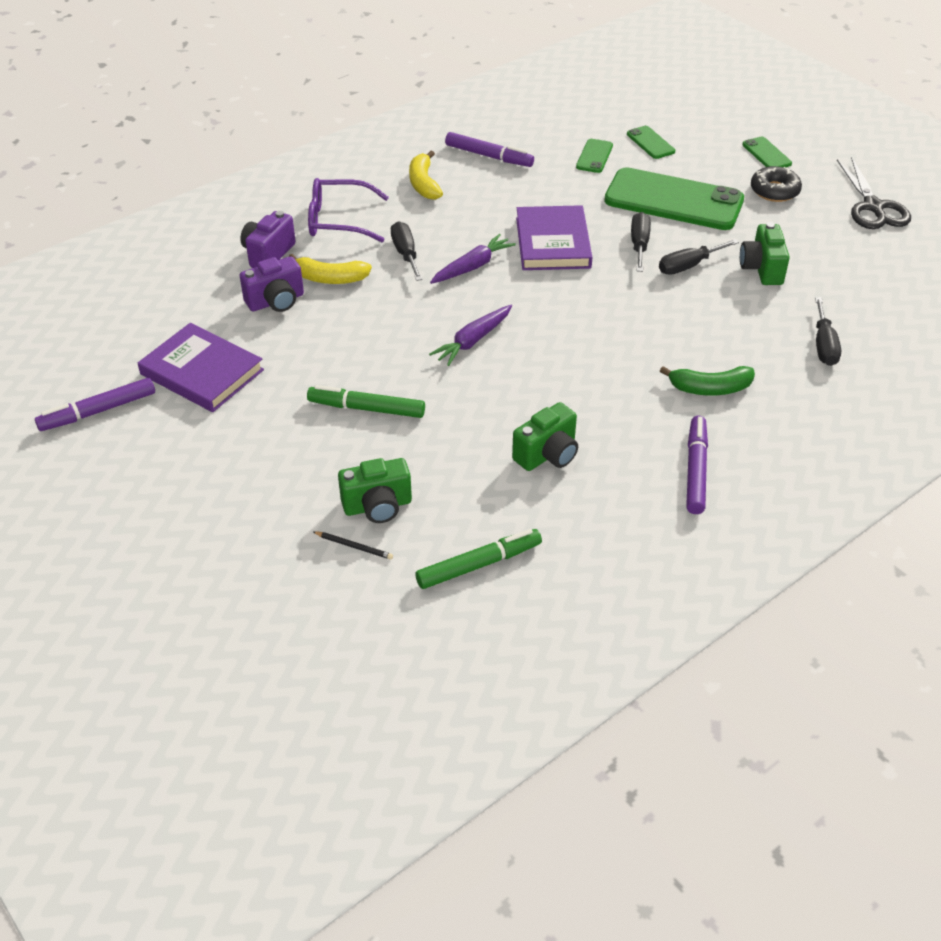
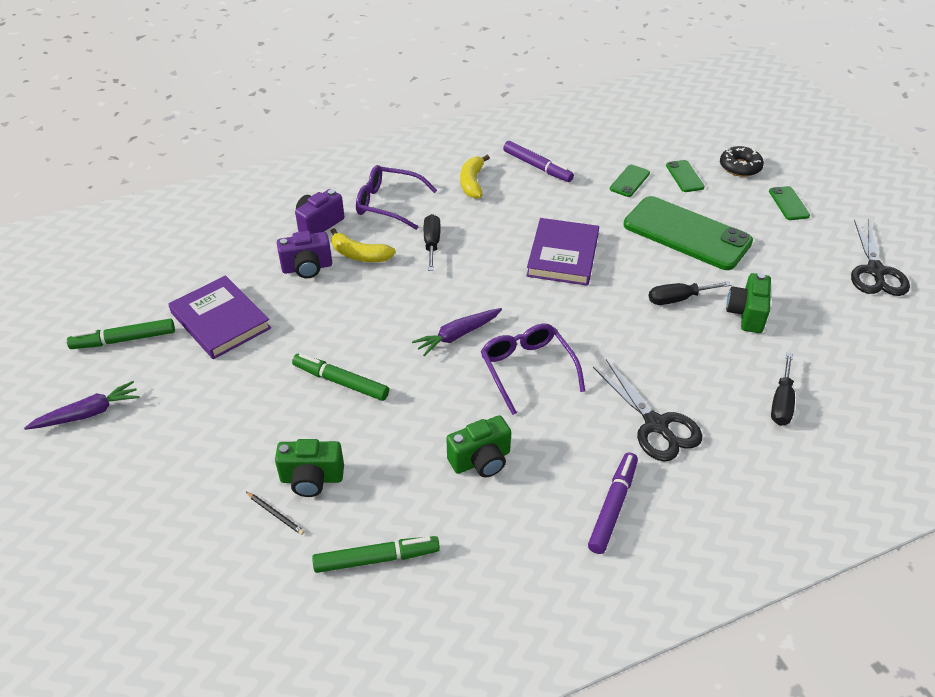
camera: 15 degrees right, 0 degrees up
purple marker [35,378,155,431] -> green marker [67,319,175,349]
purple carrot [430,234,516,284] -> purple carrot moved to [24,381,140,430]
black screwdriver [631,212,651,272] -> none
green banana [660,366,755,396] -> black scissors [593,360,702,462]
black donut [751,166,802,202] -> black donut moved to [720,146,764,177]
none -> purple glasses [481,324,585,415]

